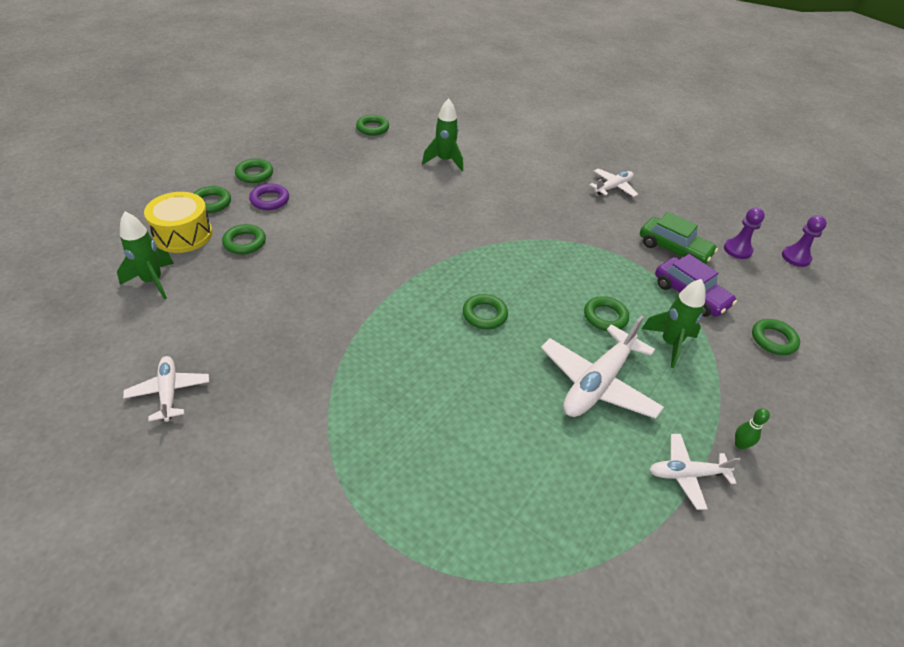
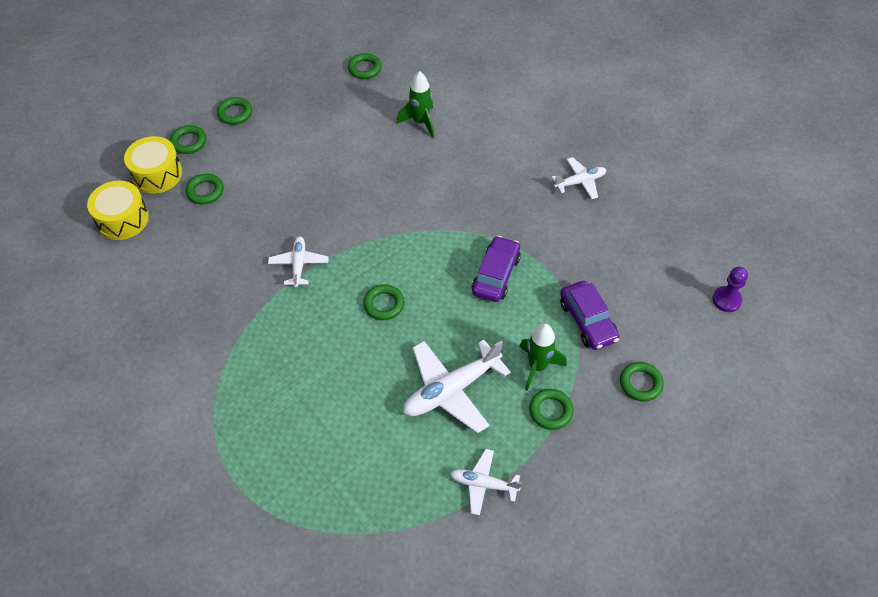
camera: 20 degrees right, 10 degrees up
green rocket [117,212,174,300] -> yellow drum [87,181,149,240]
white plane [123,356,209,422] -> white plane moved to [268,236,329,288]
purple ring [249,184,289,210] -> none
green ring [584,296,629,331] -> green ring moved to [529,389,574,430]
green car [640,212,718,264] -> none
purple pawn [724,208,765,259] -> none
green bowling pin [735,408,770,449] -> none
none -> purple car [472,236,521,302]

